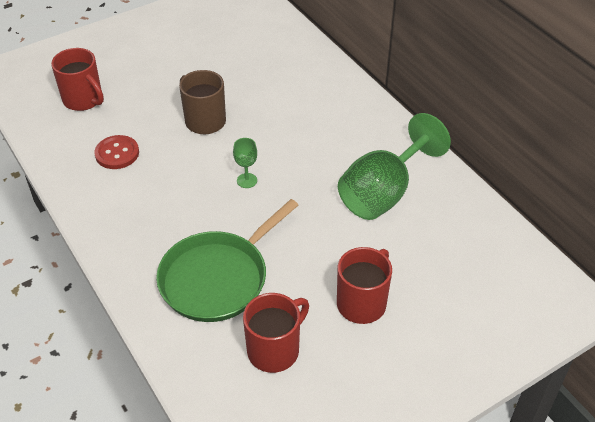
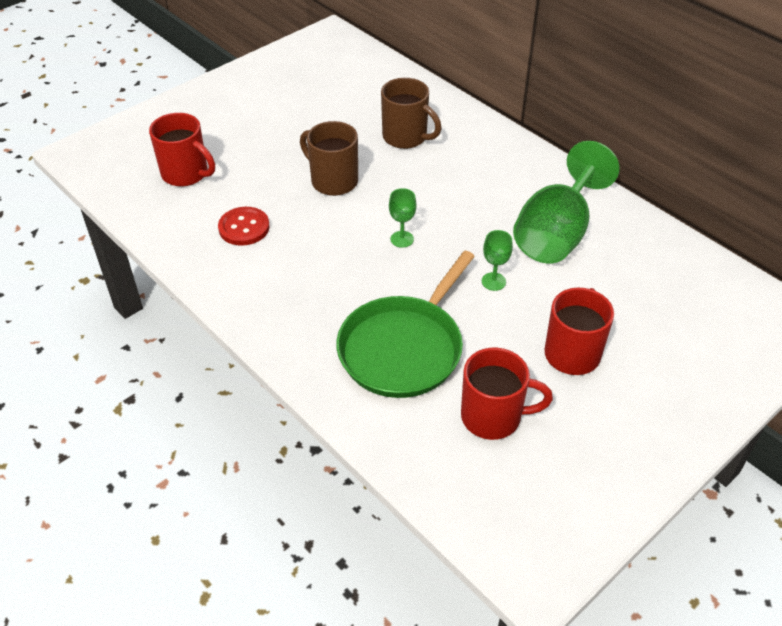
camera: 10 degrees left, 0 degrees up
red mug [243,293,309,373] -> red mug turned 60 degrees clockwise [461,348,553,440]
none -> brown mug [381,78,442,149]
none -> green goblet [482,230,513,291]

